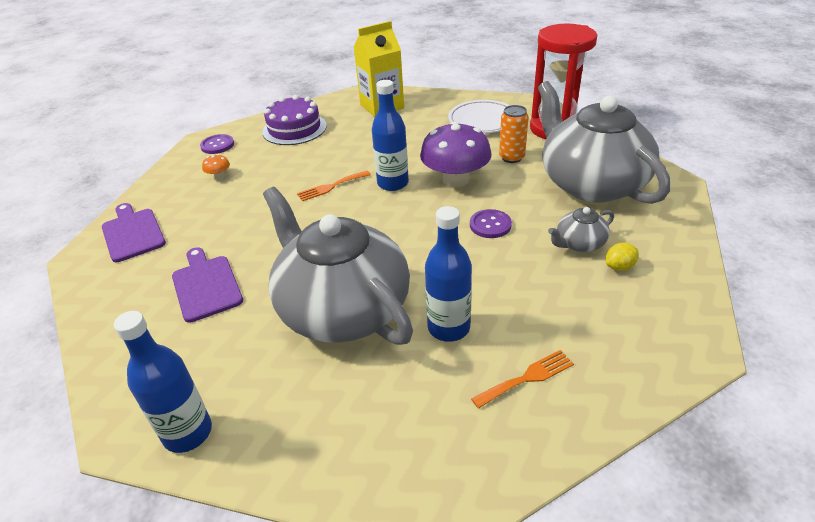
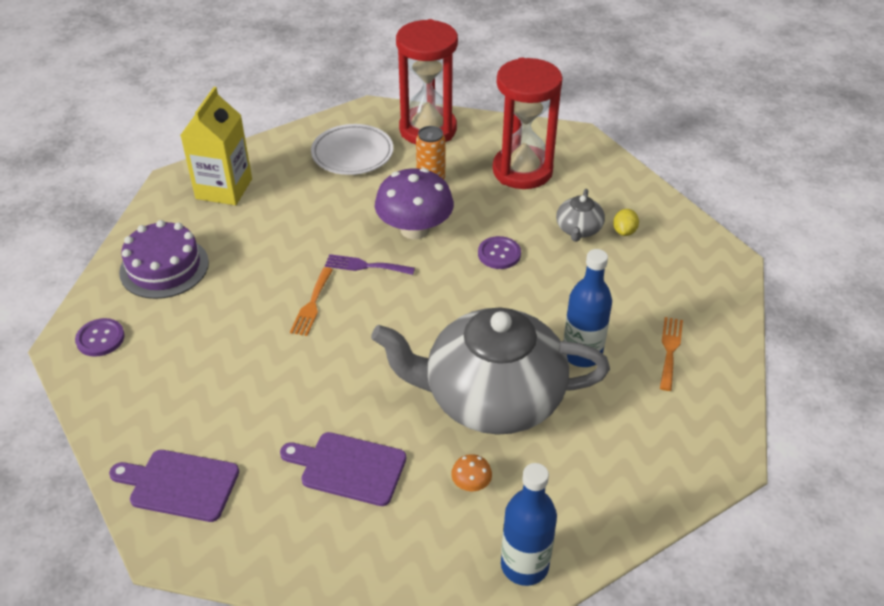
camera: 50 degrees left, 5 degrees up
orange mushroom [202,154,230,179] -> orange mushroom moved to [451,454,492,491]
blue bottle [372,80,409,191] -> purple fork [325,254,415,275]
grey teapot [538,81,670,204] -> red hourglass [492,57,563,189]

